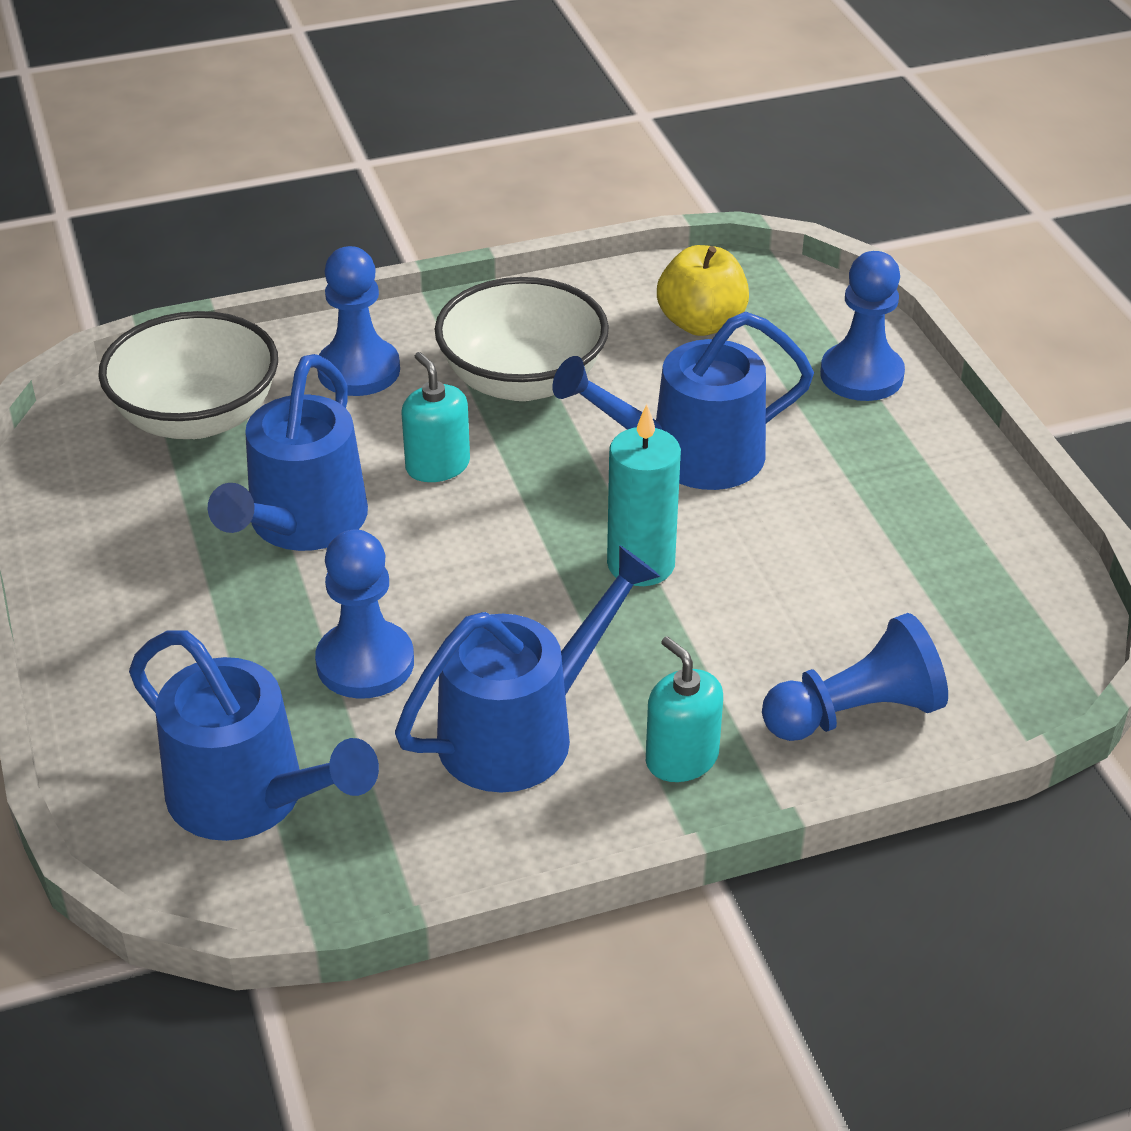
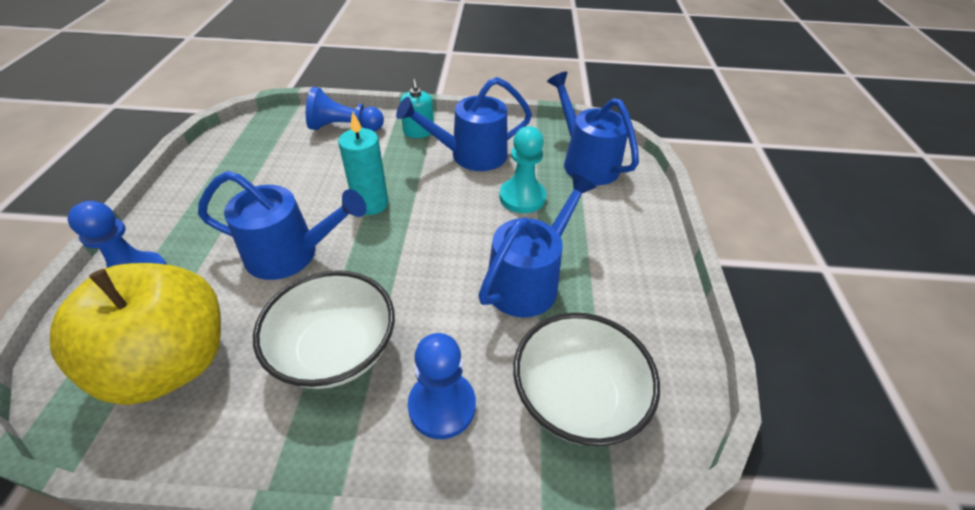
camera: 160 degrees left, 5 degrees up
blue pawn [315,530,414,699] -> turquoise pawn [499,126,546,213]
turquoise soap dispenser [401,352,470,482] -> none
yellow apple [657,245,749,336] -> yellow apple [50,263,221,405], size x1.79

